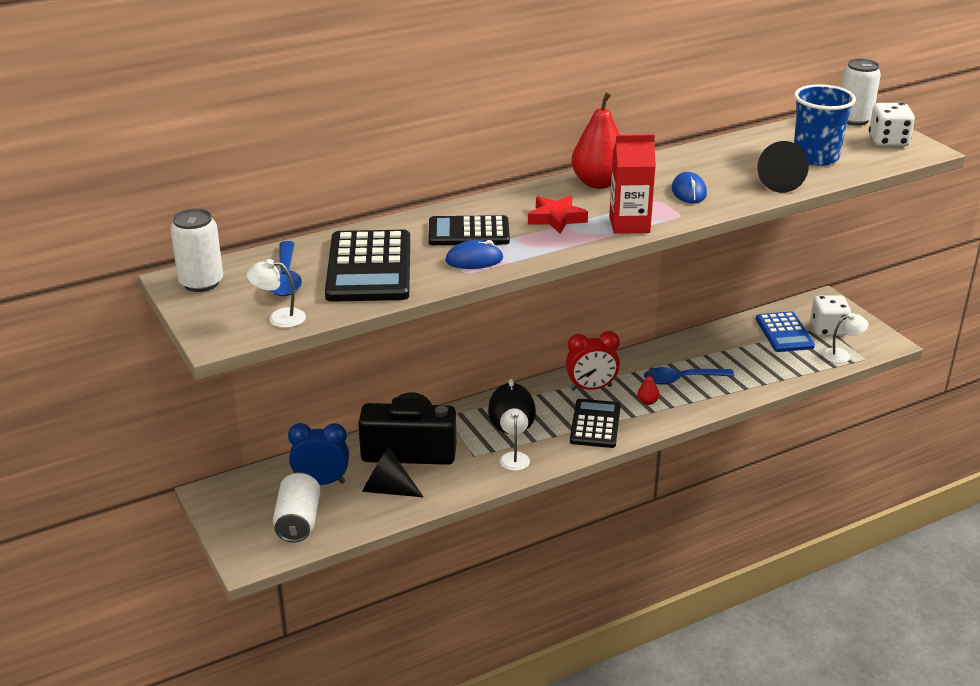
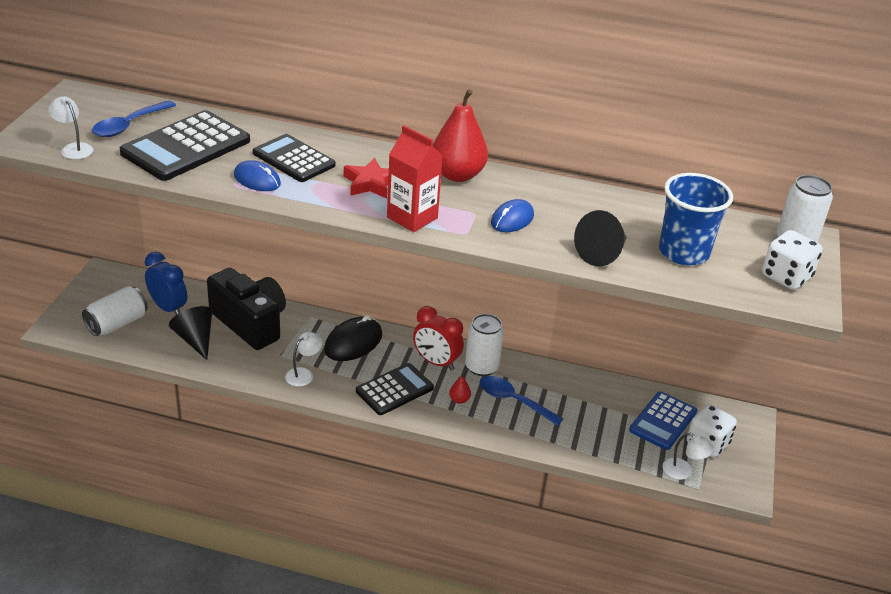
camera: 40 degrees right, 5 degrees up
white can [170,208,223,292] -> white can moved to [465,314,504,376]

